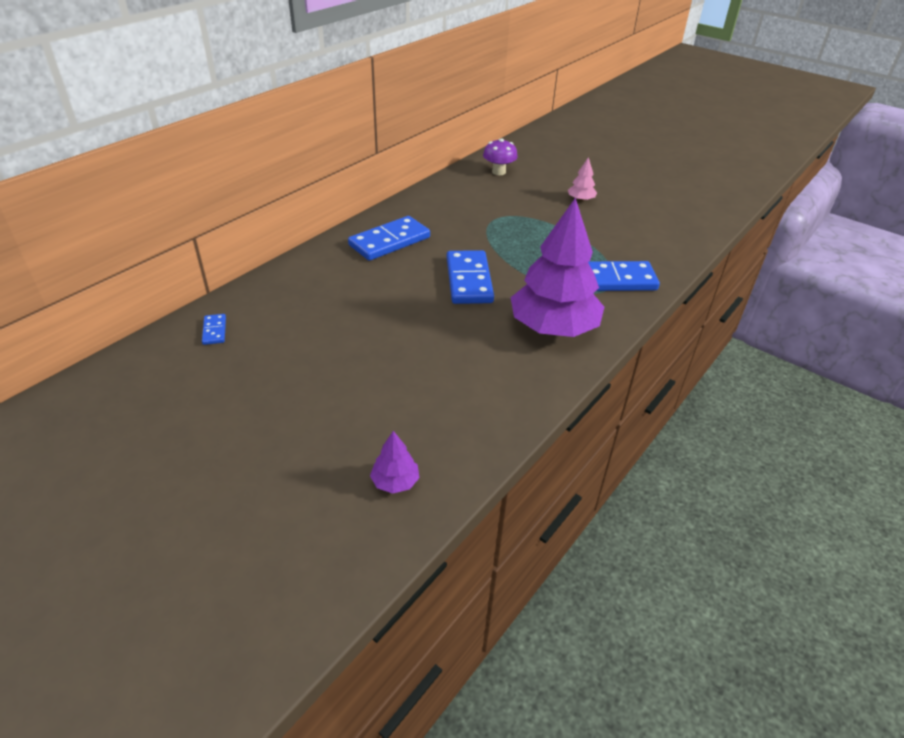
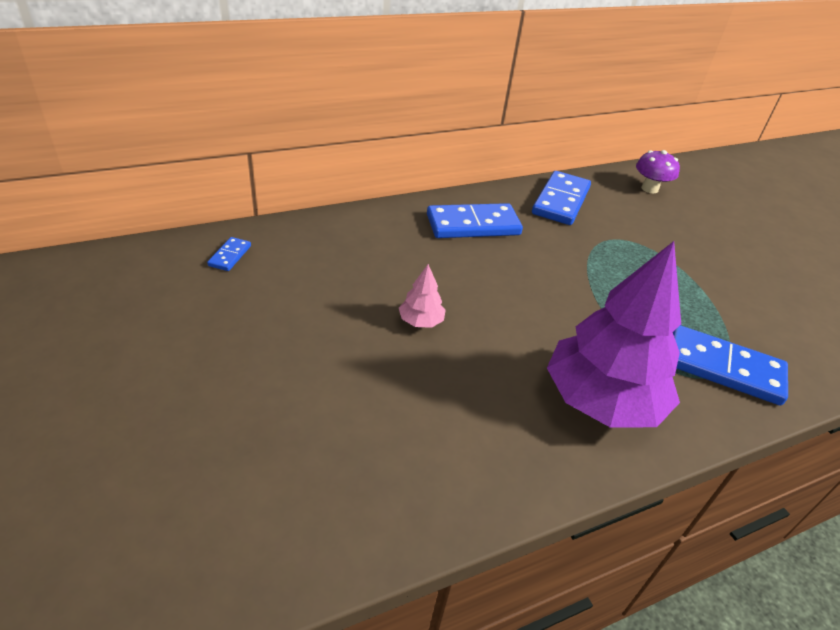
camera: 25 degrees right, 0 degrees up
purple tree [370,431,420,494] -> none
blue domino [447,250,494,304] -> blue domino moved to [532,171,591,225]
pink tree [568,157,597,202] -> pink tree moved to [399,264,445,328]

